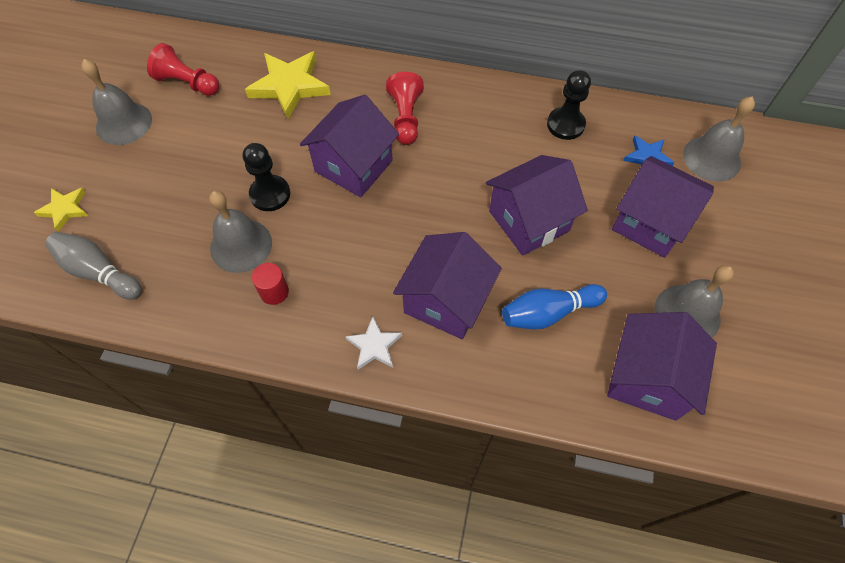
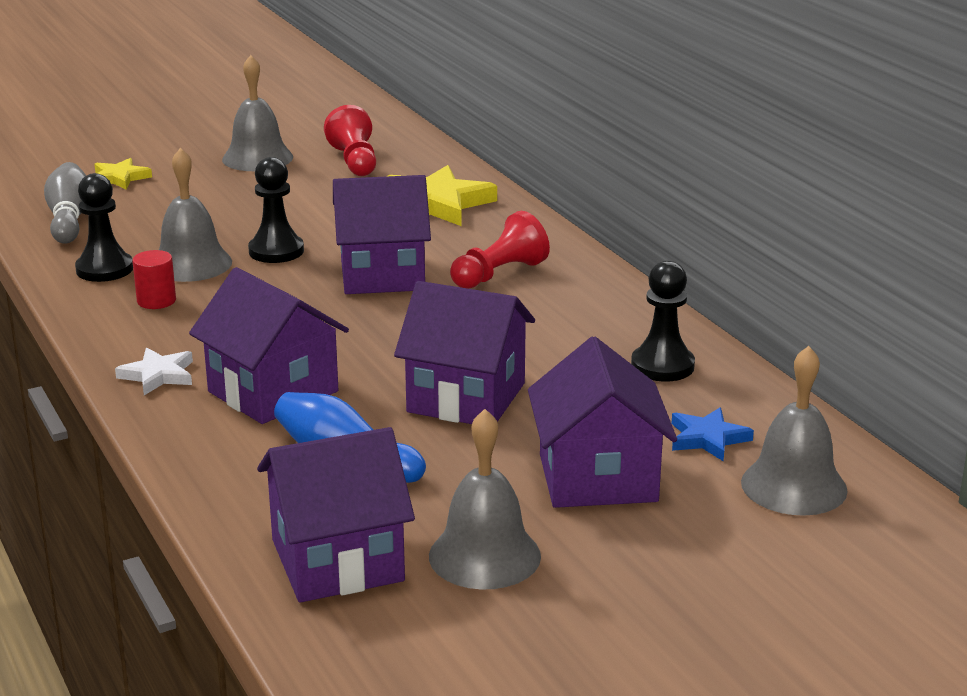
camera: 50 degrees right, 35 degrees down
purple house [393,232,502,339] -> purple house turned 60 degrees clockwise [189,267,349,424]
none -> black pawn [75,173,133,282]

